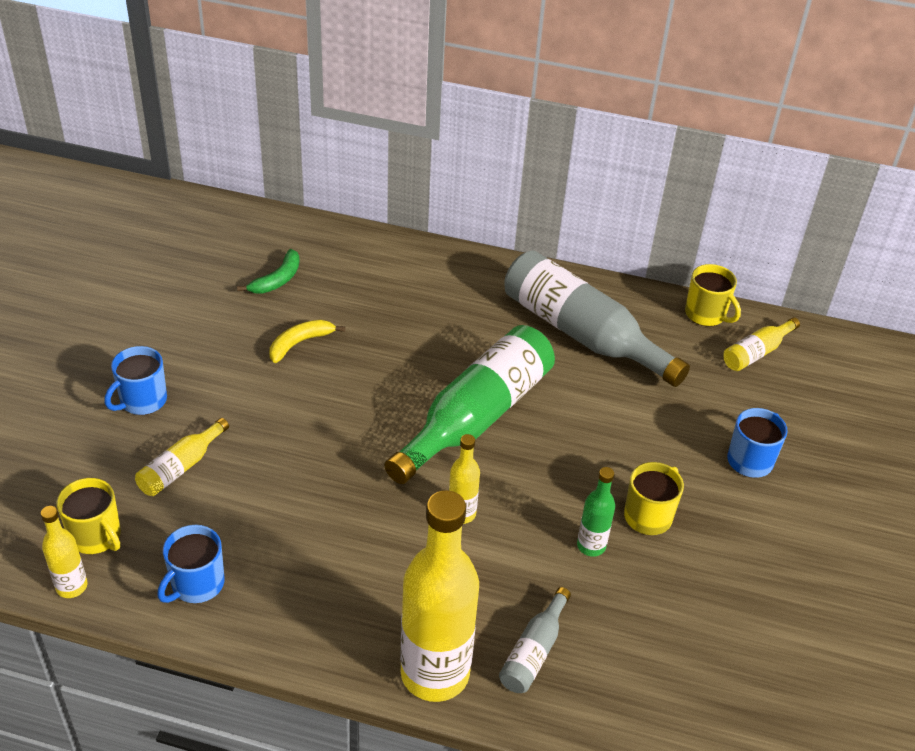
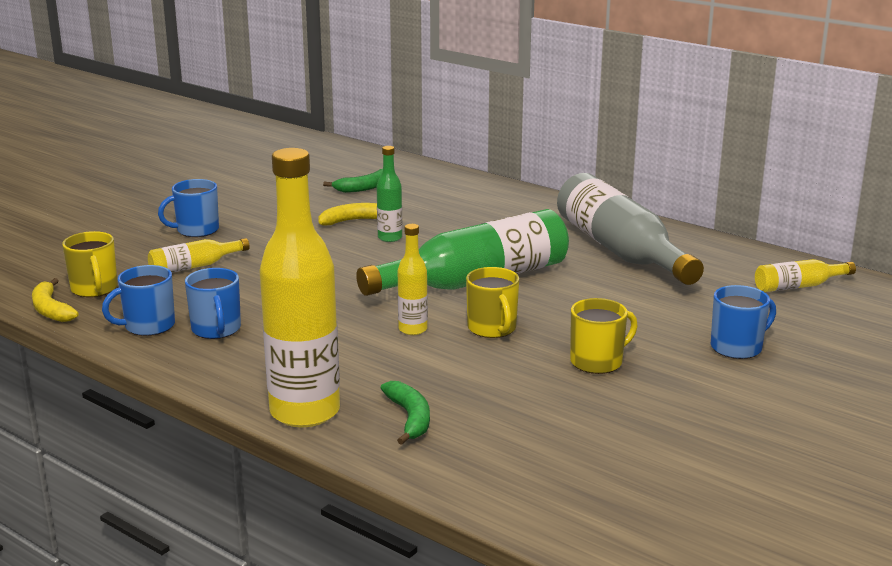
camera: 25 degrees right, 20 degrees down
yellow bottle [41,506,88,598] -> yellow banana [32,278,79,322]
grey bottle [499,587,571,693] -> green banana [381,381,430,445]
green bottle [577,467,615,557] -> green bottle moved to [377,146,402,242]
yellow mug [685,264,741,326] -> yellow mug moved to [466,267,519,338]
none -> blue mug [185,268,241,339]

